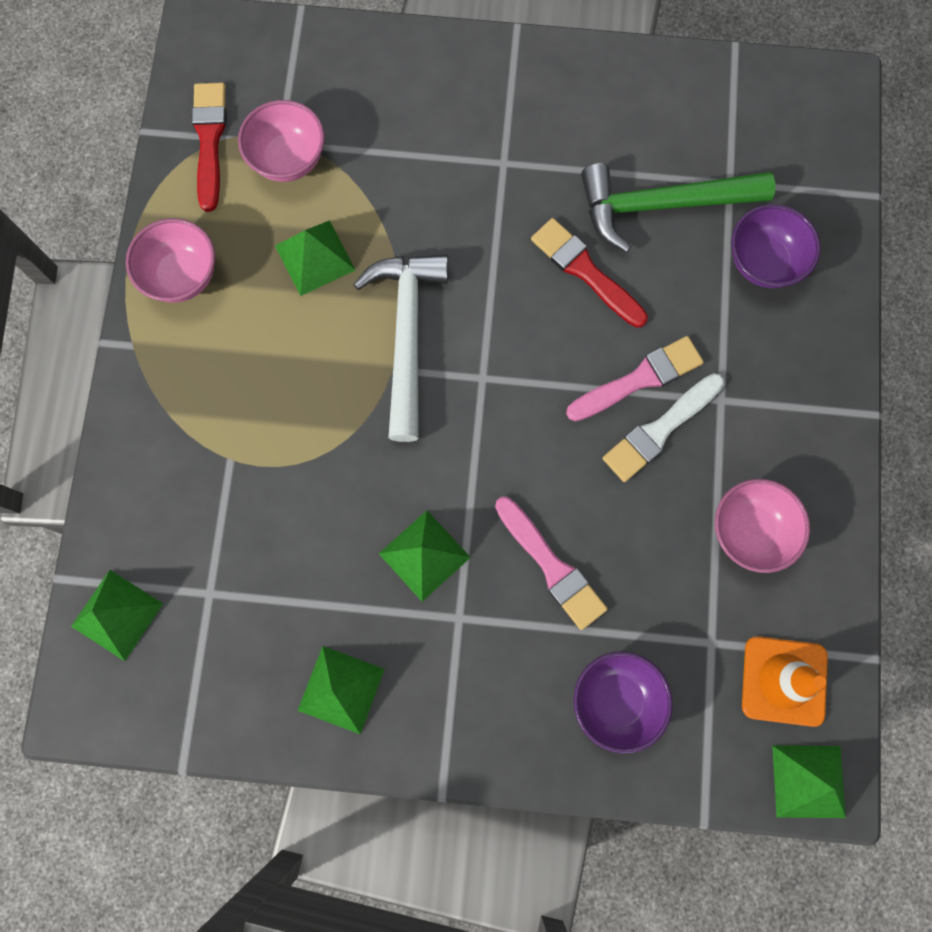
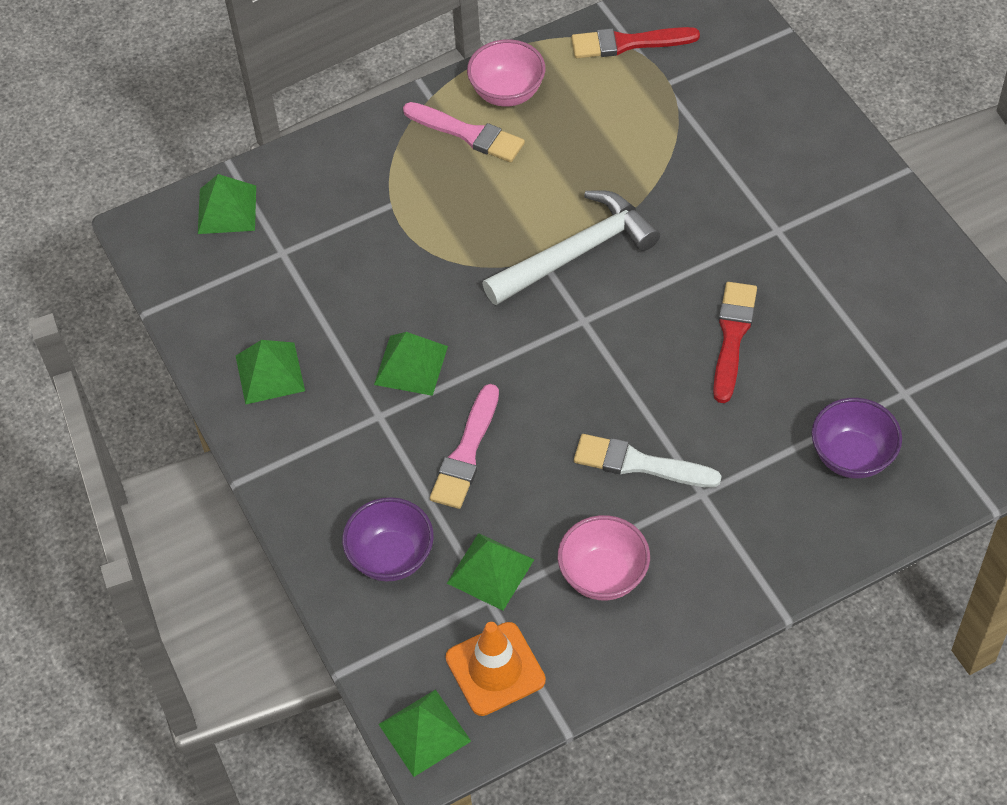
camera: 60 degrees right, 20 degrees down
red brush [192,83,226,212] -> red brush turned 150 degrees counterclockwise [572,27,700,58]
pink bowl [238,100,325,182] -> none
green pyramid [275,220,356,296] -> green pyramid moved to [447,533,534,611]
pink brush [566,336,704,421] -> pink brush moved to [403,102,525,162]
green hammer [581,163,775,253] -> none

